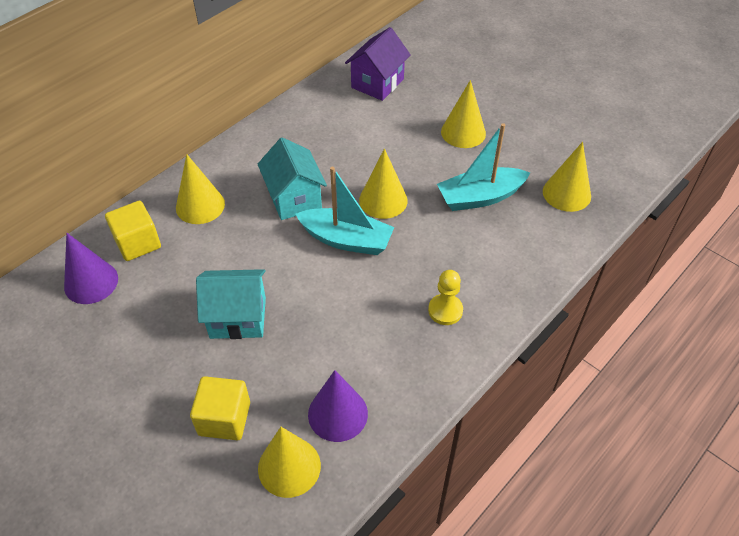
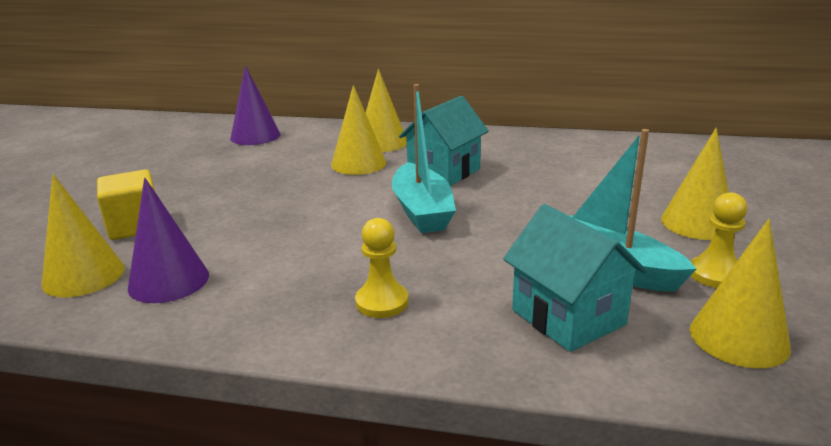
camera: 60 degrees right, 25 degrees down
yellow cube [105,201,161,261] -> none
turquoise house [196,269,266,339] -> turquoise house moved to [503,204,647,352]
purple house [345,27,411,101] -> none
yellow cone [359,149,407,219] -> yellow cone moved to [331,85,386,175]
none -> yellow pawn [691,192,747,288]

